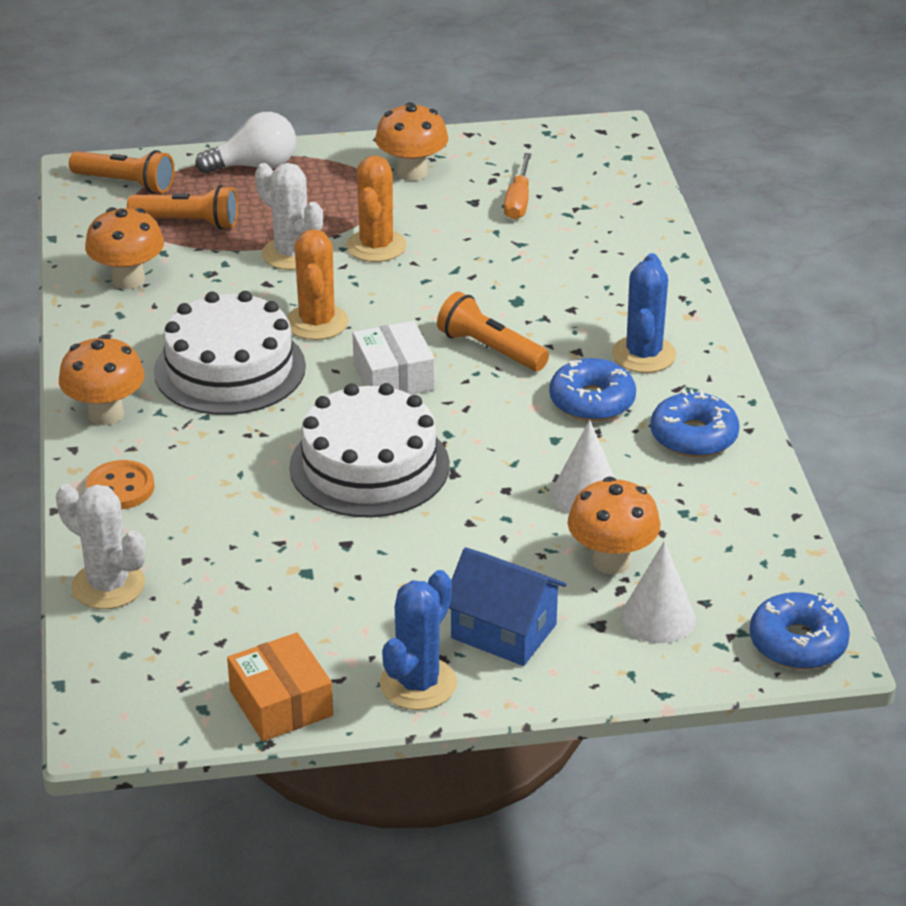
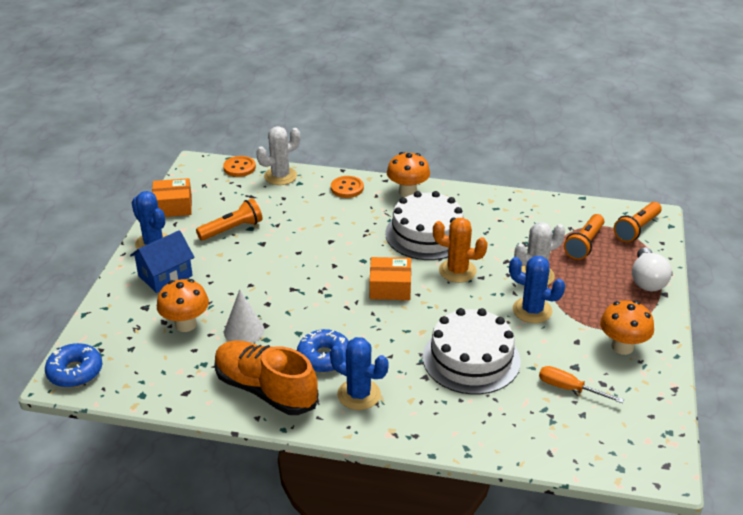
camera: 110 degrees right, 0 degrees up
orange mushroom [85,207,164,289] -> none
white cake [289,383,450,518] -> white cake moved to [423,308,521,394]
orange cactus [346,155,406,262] -> blue cactus [509,256,565,323]
white box [353,321,435,395] -> orange box [370,257,411,300]
orange flashlight [437,291,549,371] -> orange flashlight moved to [196,198,262,241]
white cone [621,541,696,643] -> none
blue donut [650,389,740,457] -> orange shoe [214,340,319,415]
none -> orange button [223,156,256,177]

